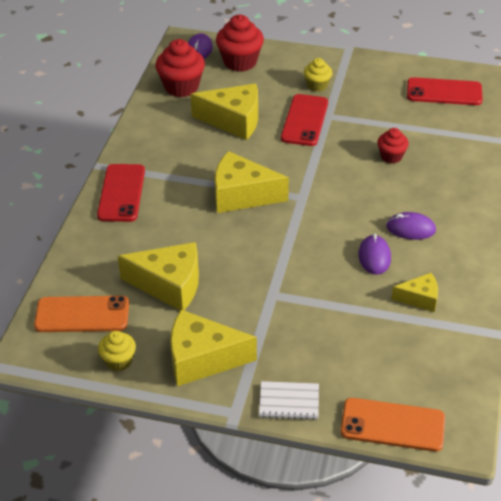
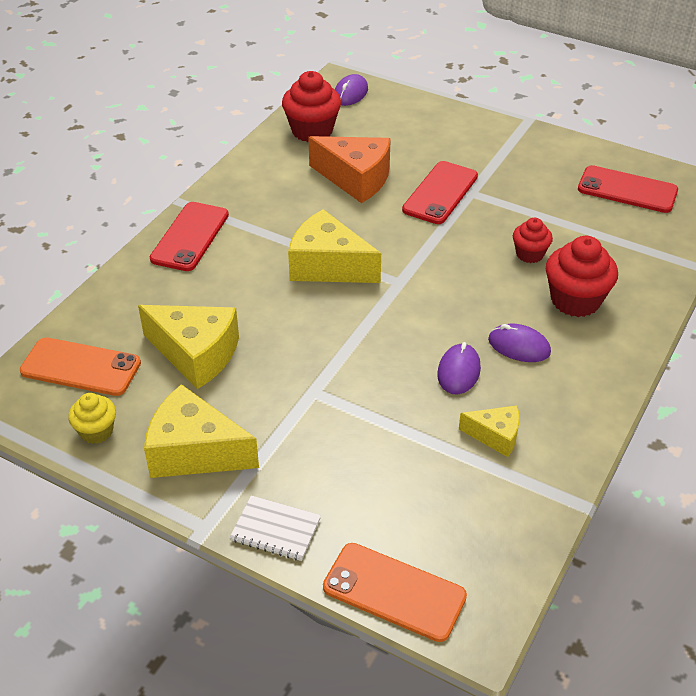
camera: 15 degrees right, 0 degrees up
yellow cheese [191,84,258,140] -> orange cheese [308,136,391,203]
red cupcake [216,15,264,72] -> red cupcake moved to [546,236,618,317]
yellow cupcake [304,58,332,92] -> none

